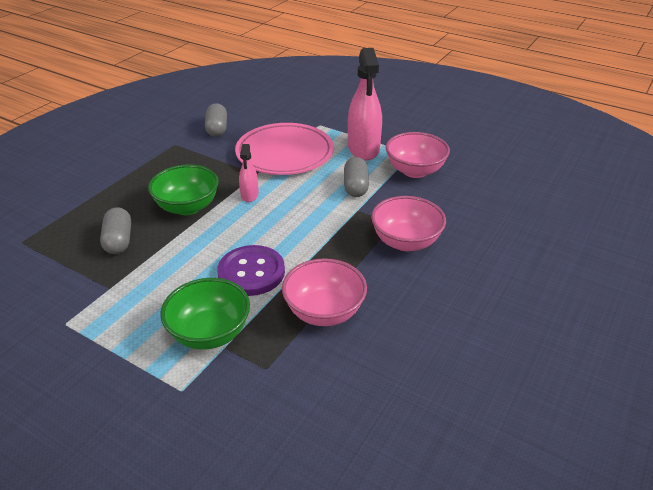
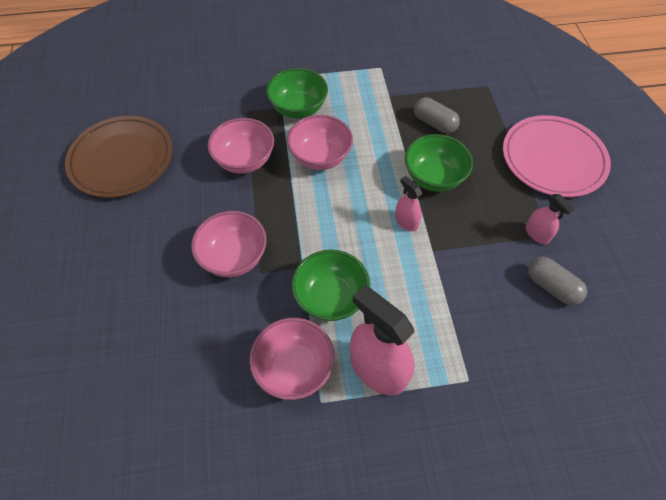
camera: 140 degrees right, 20 degrees up
purple button [218,245,285,296] -> pink bowl [287,115,353,170]
pink plate [235,123,334,175] -> pink plate moved to [503,115,611,197]
grey capsule [344,157,369,197] -> green bowl [292,250,370,321]
none -> brown plate [65,116,173,198]
none -> pink spray bottle [526,194,574,244]

